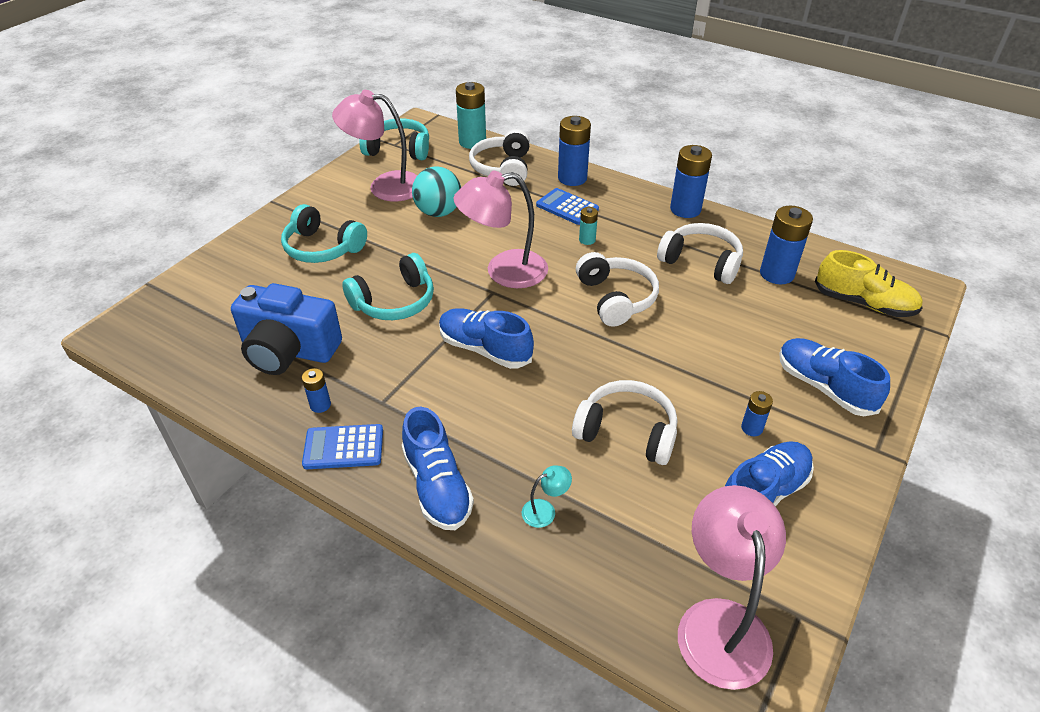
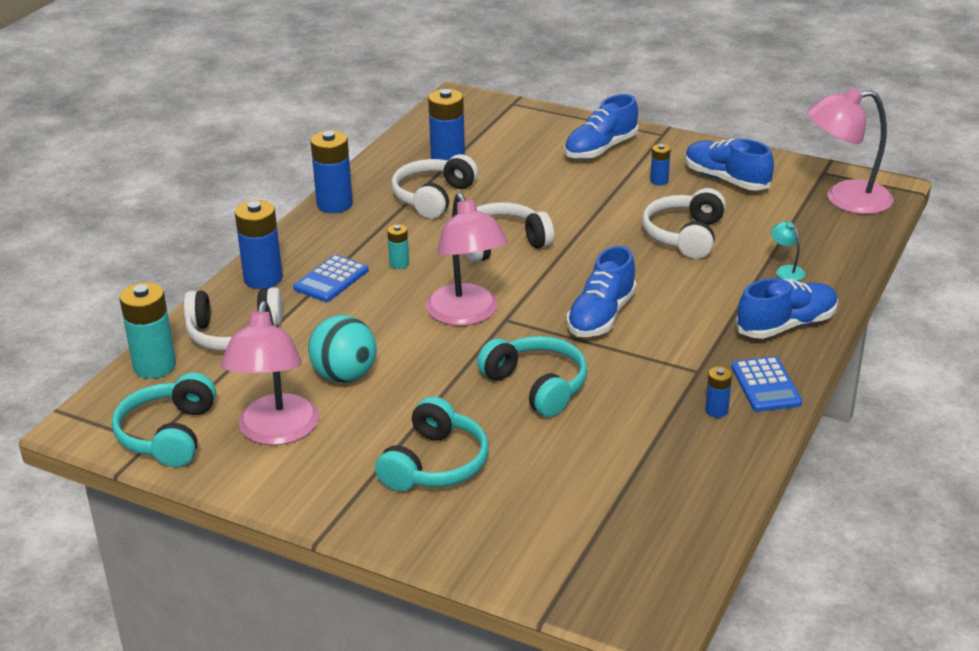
camera: 95 degrees left, 10 degrees down
blue camera [231,283,342,375] -> none
yellow shoe [815,250,923,317] -> none

